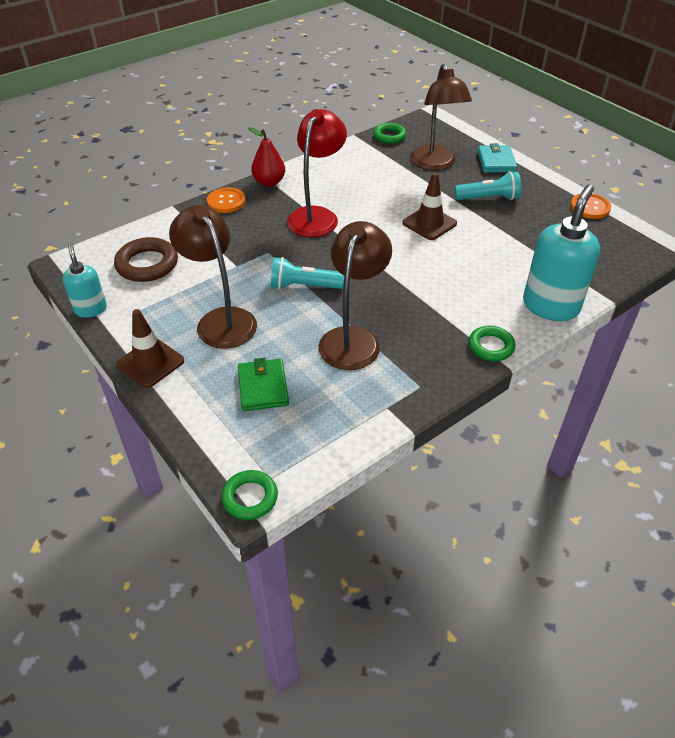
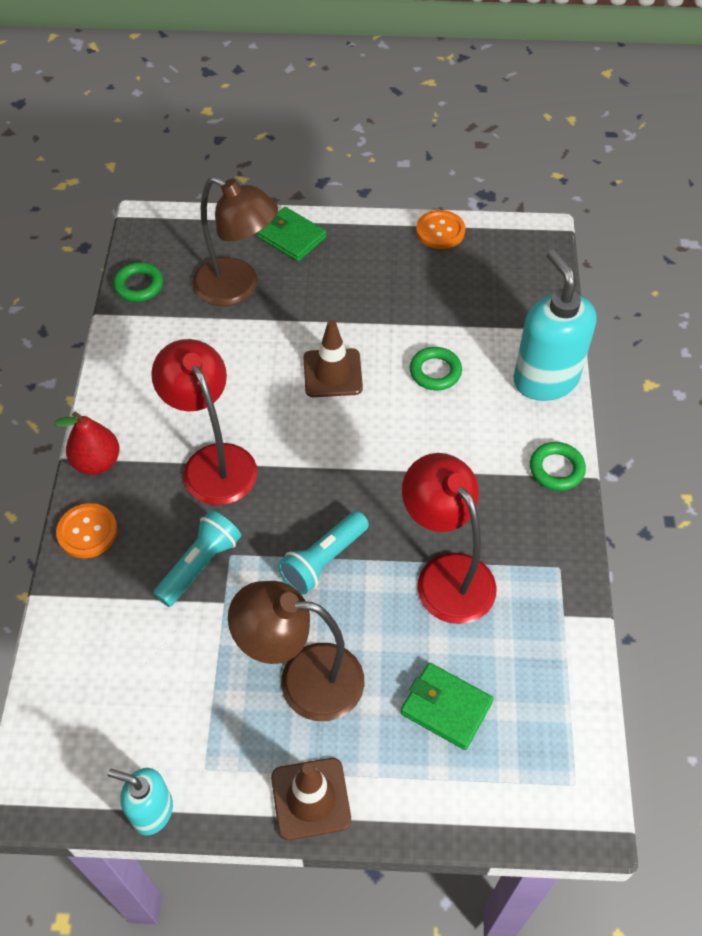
camera: 50 degrees left, 10 degrees up
brown ring [114,237,178,282] -> none
green ring [221,470,278,520] -> green ring moved to [410,347,462,390]
brown lamp [318,221,392,370] -> red lamp [402,453,497,624]
turquoise flashlight [454,171,521,200] -> turquoise flashlight moved to [153,510,241,607]
turquoise wallet [478,143,517,173] -> green wallet [257,207,327,262]

